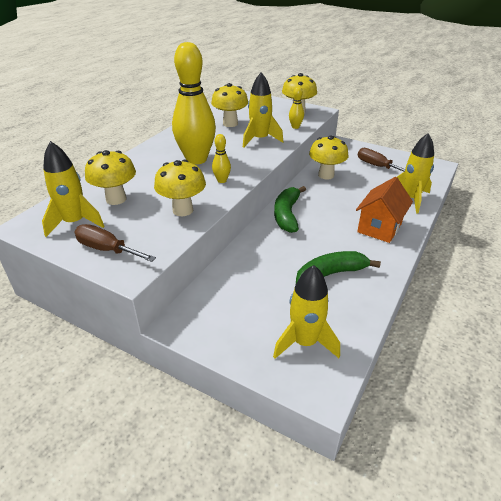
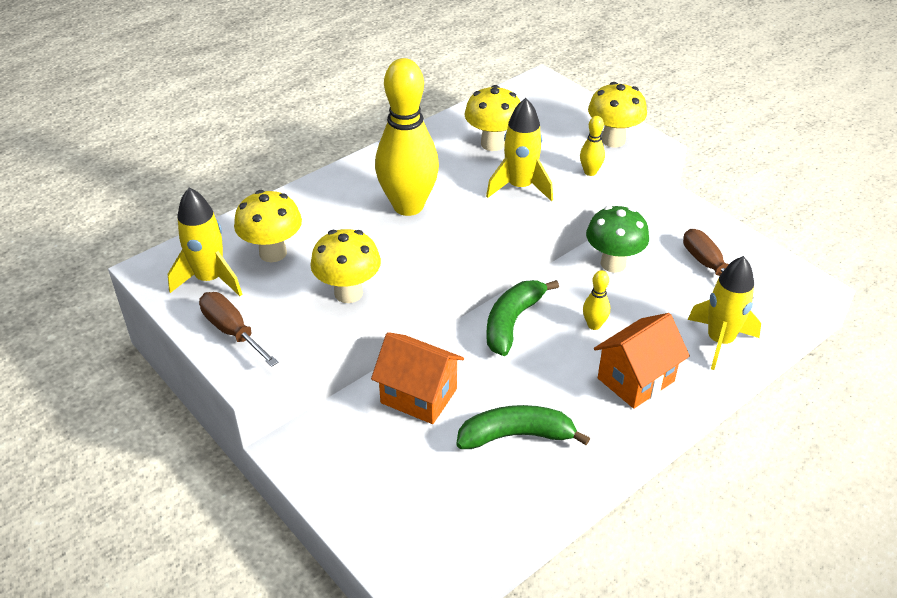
camera: 20 degrees right, 5 degrees up
yellow bowling pin [212,134,231,183] -> yellow bowling pin moved to [583,270,610,330]
yellow rocket [273,265,340,359] -> none
yellow mushroom [309,136,348,180] -> green mushroom [586,206,649,273]
none -> orange house [371,332,464,424]

